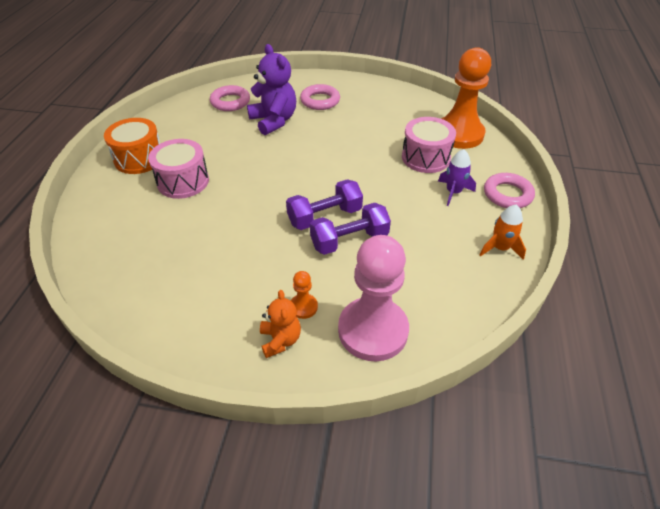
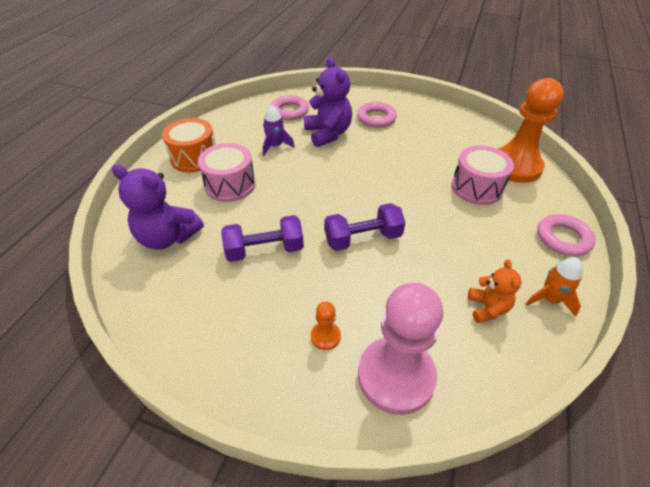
camera: 10 degrees right, 0 degrees up
orange teddy bear [260,290,301,358] -> orange teddy bear moved to [468,259,521,323]
purple dumbbell [310,203,391,255] -> purple dumbbell moved to [221,215,304,262]
purple rocket [438,149,476,206] -> purple rocket moved to [263,105,295,156]
none -> purple teddy bear [112,164,204,250]

